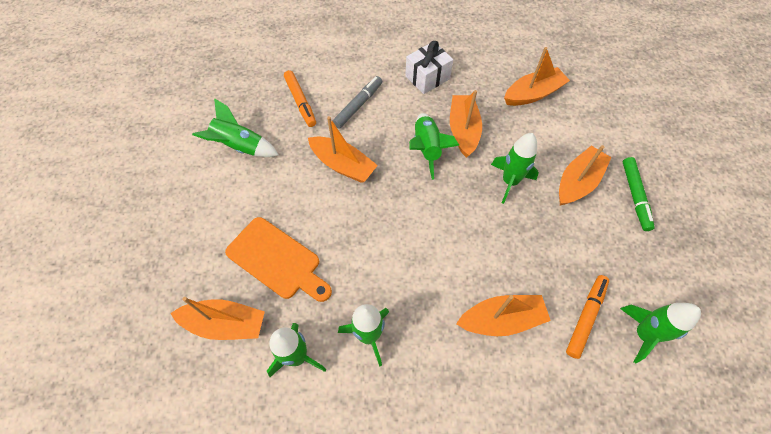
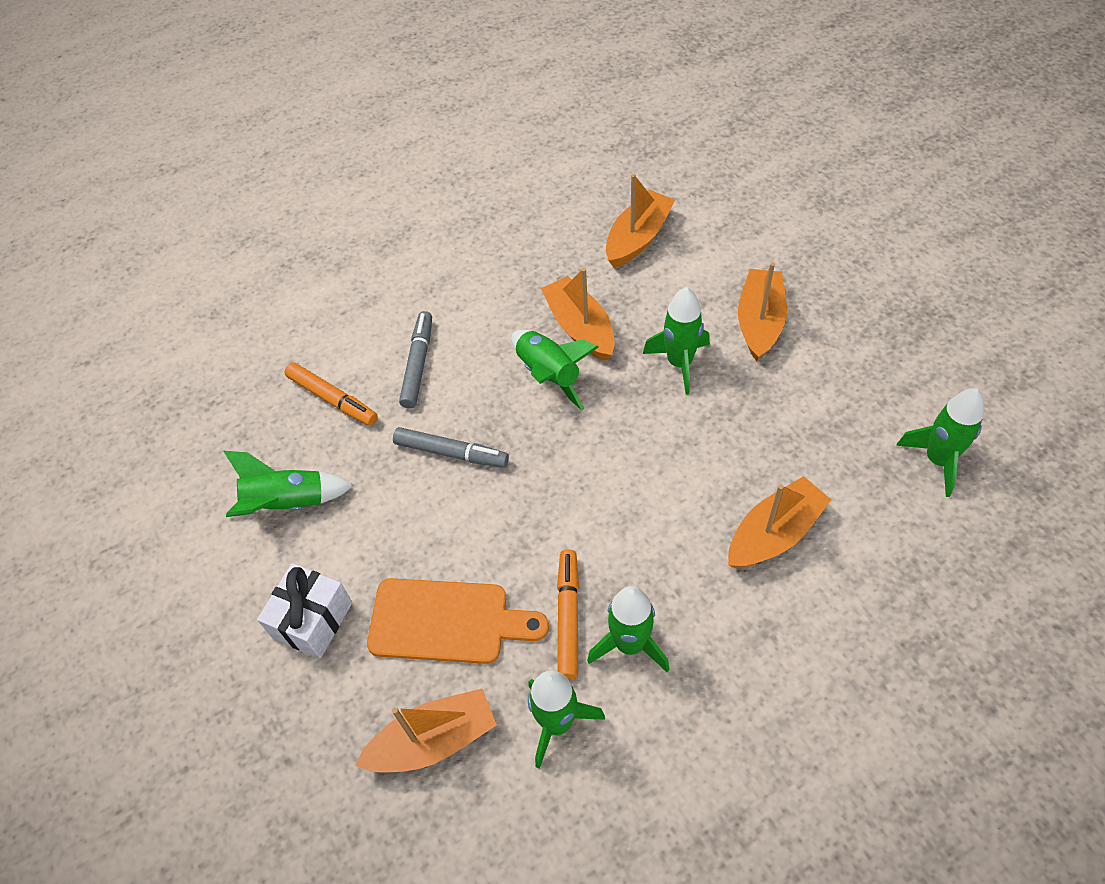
camera: 25 degrees left, 5 degrees down
orange boat [308,116,378,183] -> grey marker [393,427,509,468]
white gift [405,41,453,94] -> white gift moved to [257,563,352,658]
orange marker [566,275,609,359] -> orange marker moved to [557,550,579,680]
green marker [623,157,655,231] -> none

